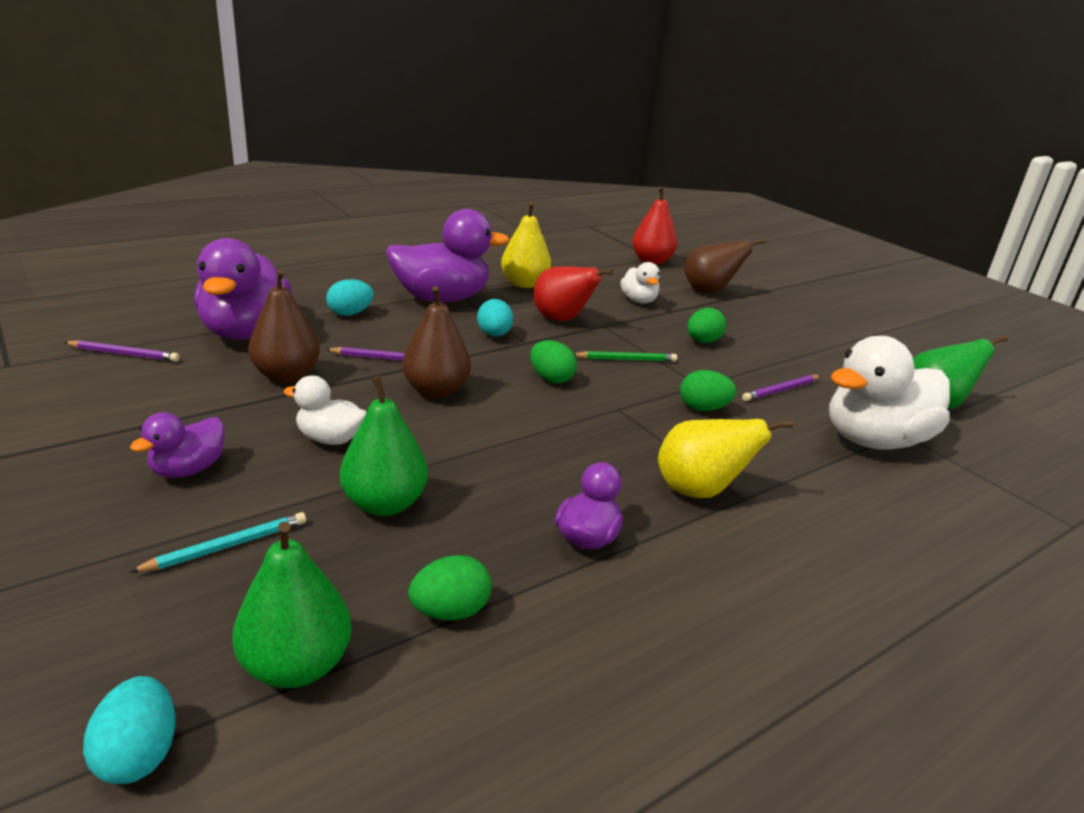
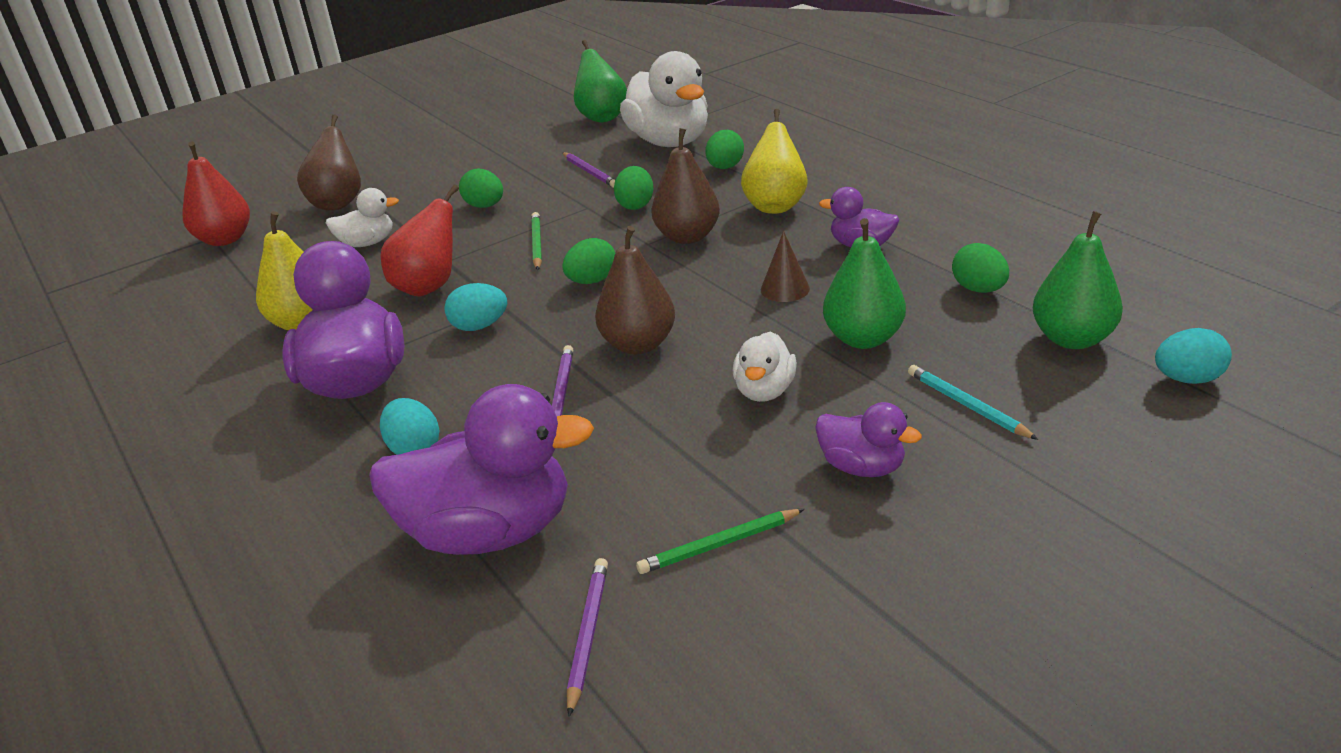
camera: 85 degrees left, 5 degrees up
brown pear [248,270,320,383] -> brown pear moved to [651,128,720,244]
none -> green pencil [636,509,805,574]
none -> green egg [705,130,744,169]
none -> brown cone [761,231,810,302]

